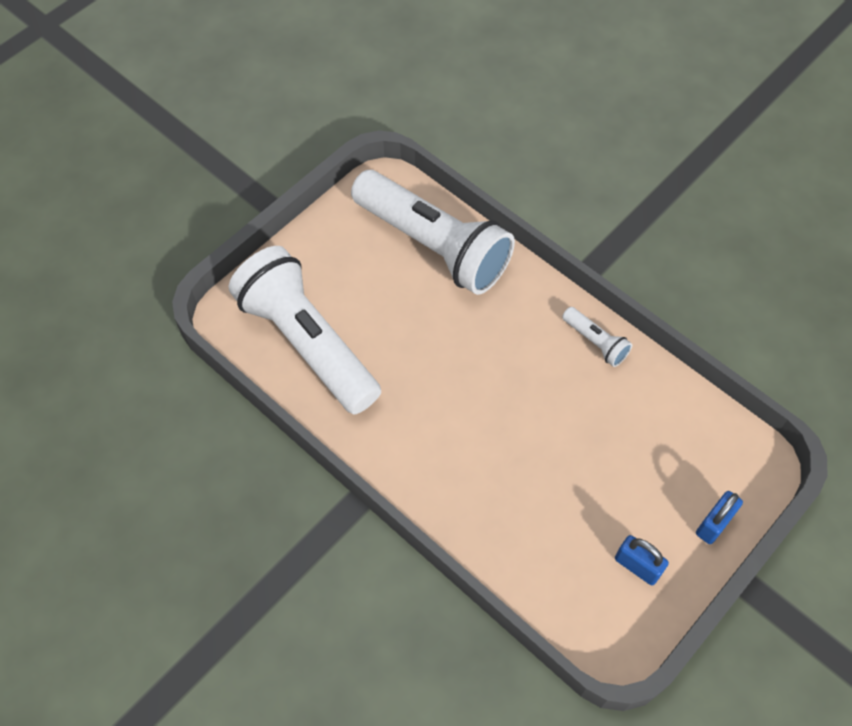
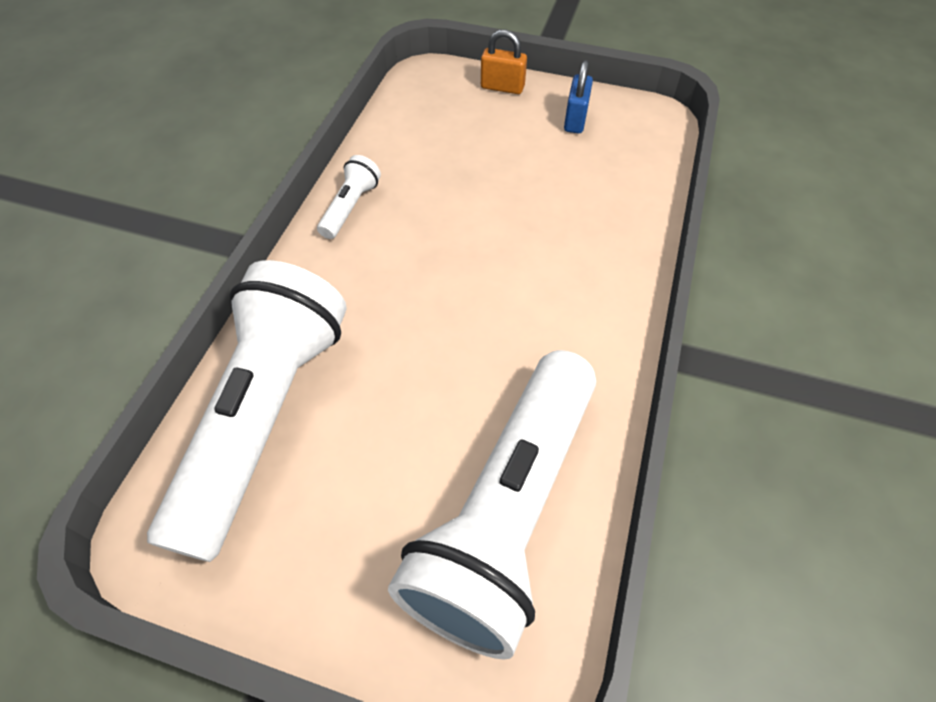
camera: 115 degrees left, 5 degrees down
blue padlock [696,491,743,544] -> orange padlock [481,29,527,94]

